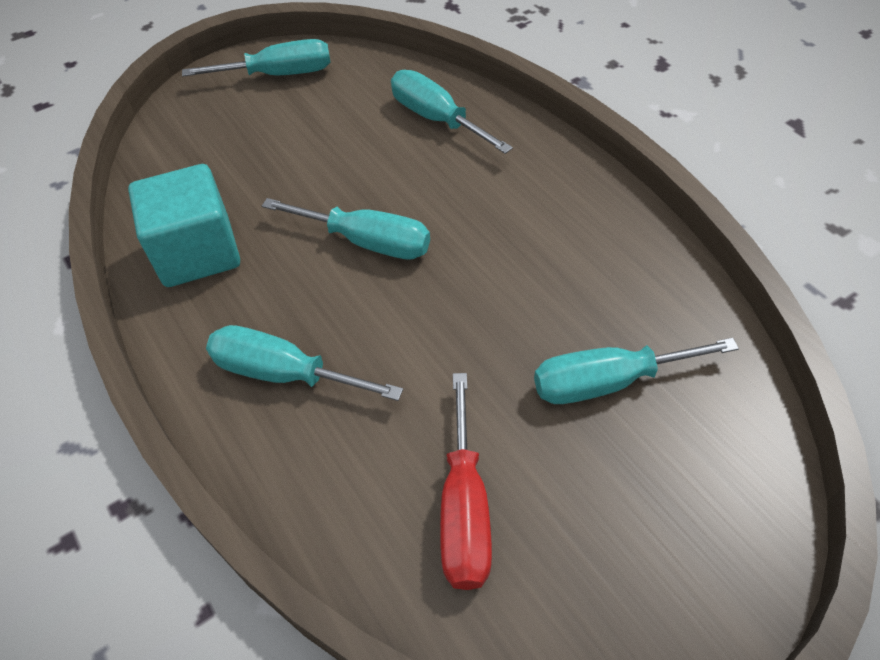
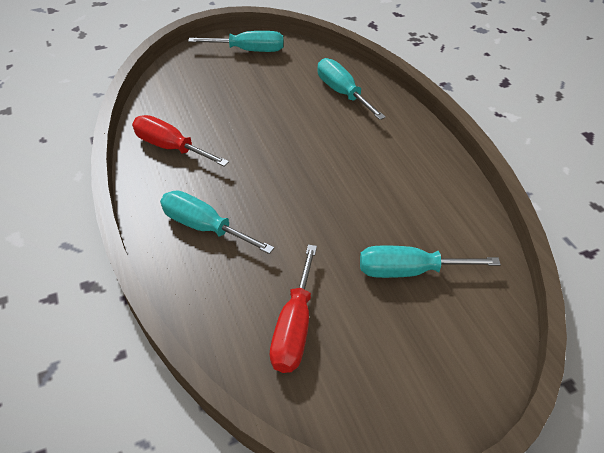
camera: 10 degrees right, 5 degrees down
turquoise cube [128,164,240,287] -> red screwdriver [132,115,229,167]
turquoise screwdriver [262,198,430,260] -> none

